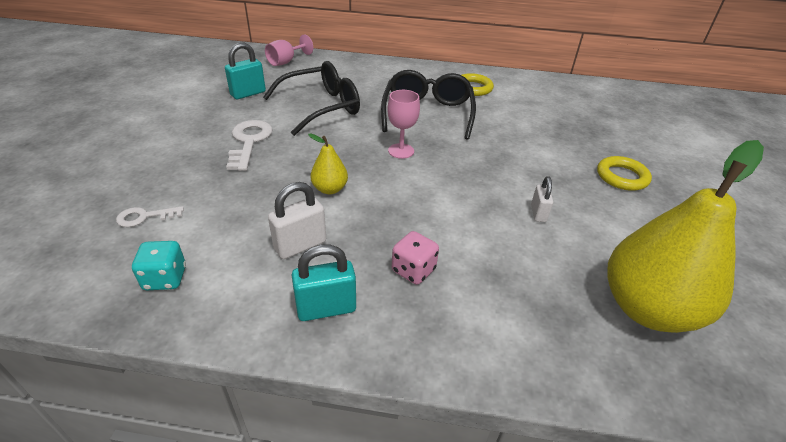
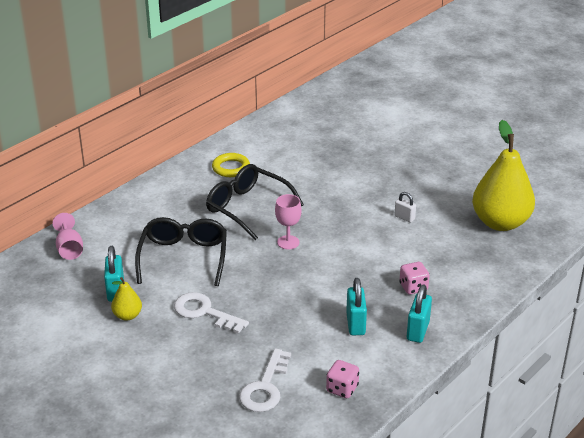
camera: 55 degrees left, 5 degrees down
white key [116,206,184,227] -> white key [239,348,291,412], size x1.74
turquoise dice [132,241,186,290] -> pink dice [326,360,359,398]
white padlock [268,182,326,259] -> turquoise padlock [346,278,367,335]
yellow pear [308,133,348,194] -> yellow pear moved to [111,277,142,321]
yellow ring [597,156,652,191] -> none

